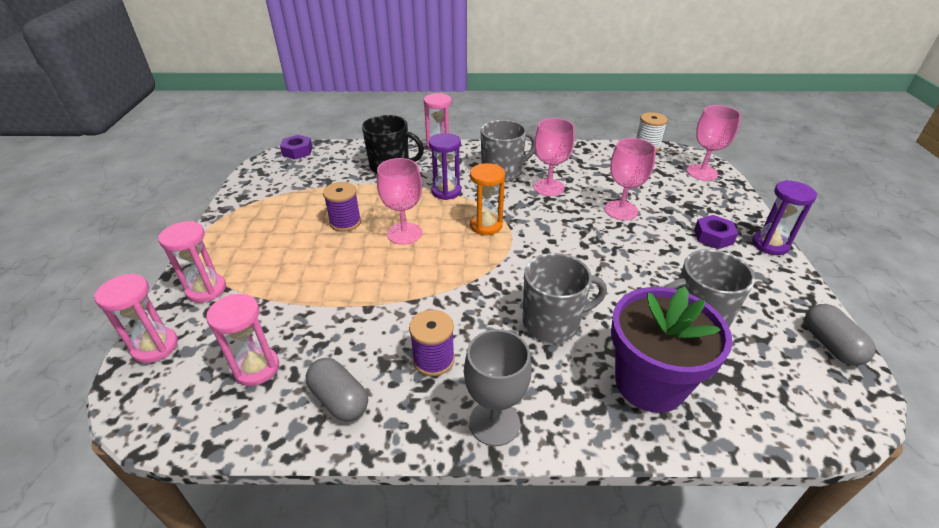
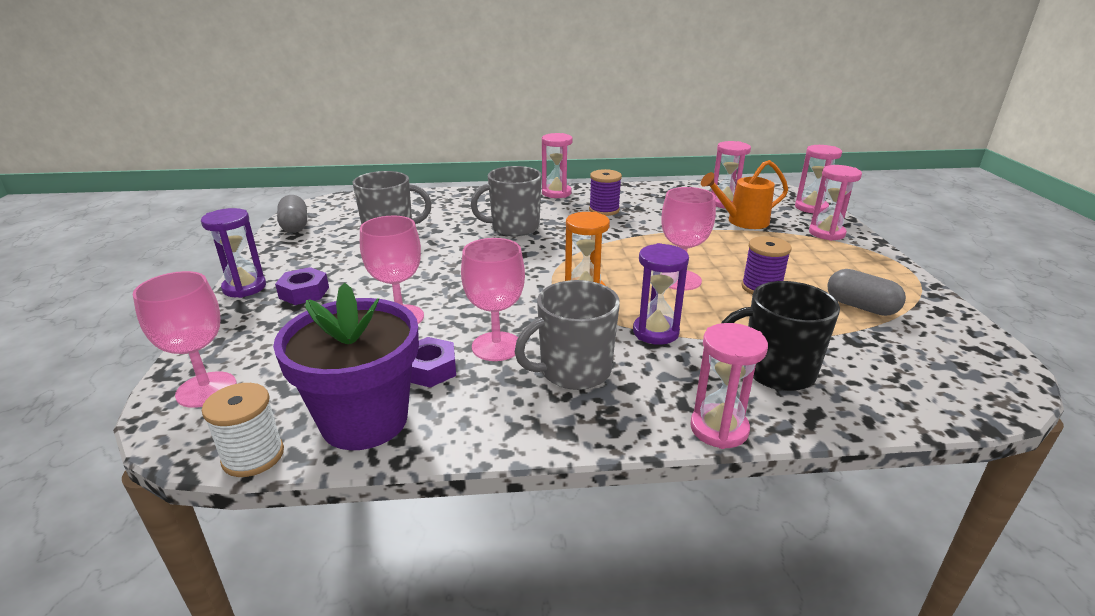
camera: 175 degrees right, 10 degrees down
purple nut [280,135,313,159] -> purple nut moved to [411,337,456,388]
grey capsule [306,358,368,421] -> grey capsule moved to [827,269,906,316]
grey goblet [464,329,532,446] -> pink hourglass [542,133,573,198]
purple flower pot [611,286,733,413] -> purple flower pot moved to [273,283,419,450]
none -> orange watering can [701,160,788,229]

